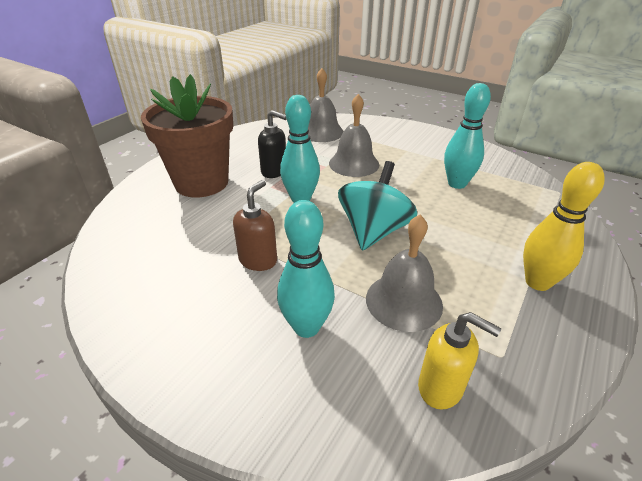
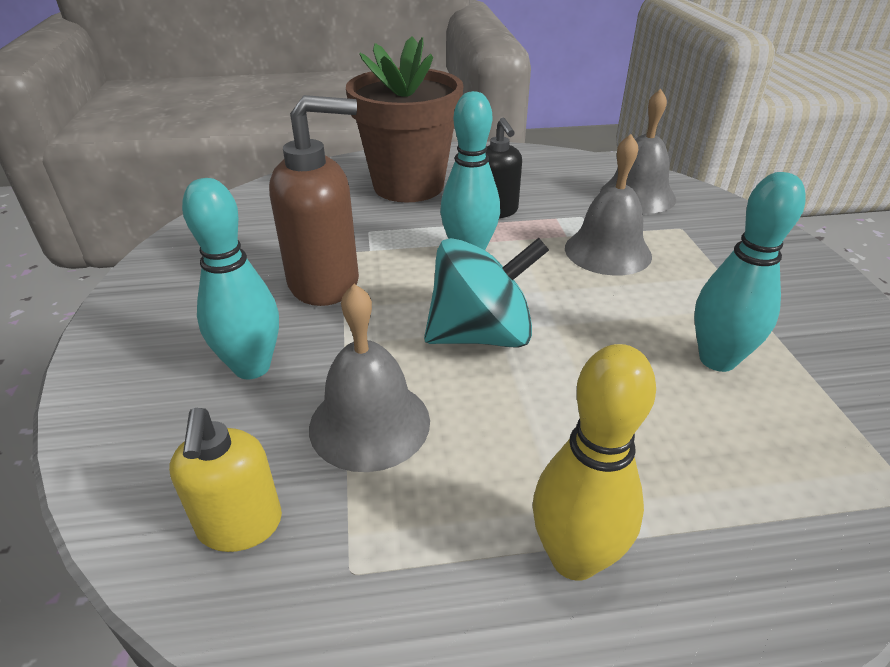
camera: 50 degrees right, 0 degrees up
brown soap dispenser [233,180,277,271] -> brown soap dispenser [269,95,359,306], size x1.63

